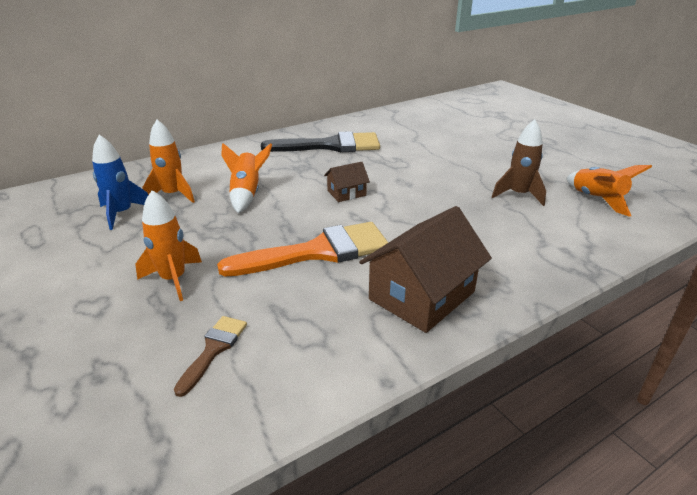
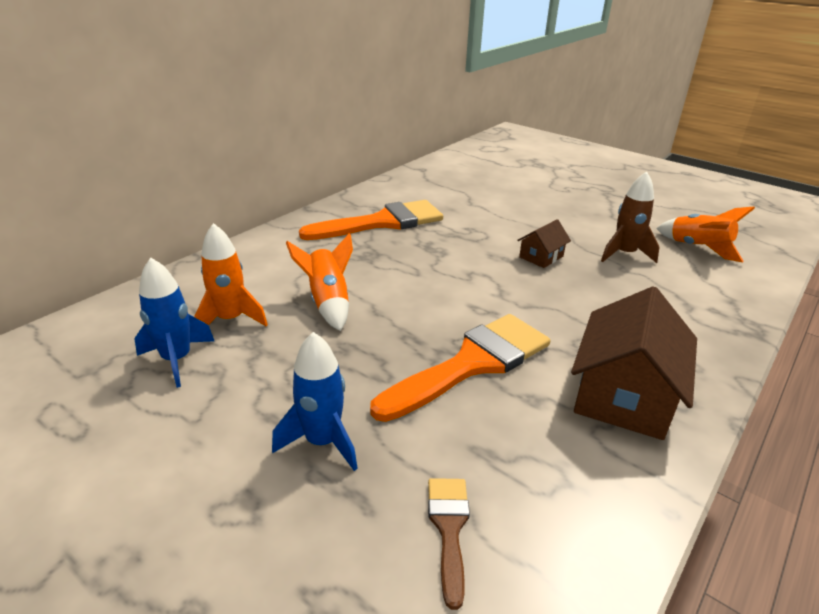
camera: 20 degrees left, 0 degrees up
orange rocket [135,190,202,301] -> blue rocket [272,332,358,471]
black brush [261,131,380,152] -> orange brush [299,200,443,240]
brown house [324,162,370,202] -> brown house moved to [517,219,571,268]

